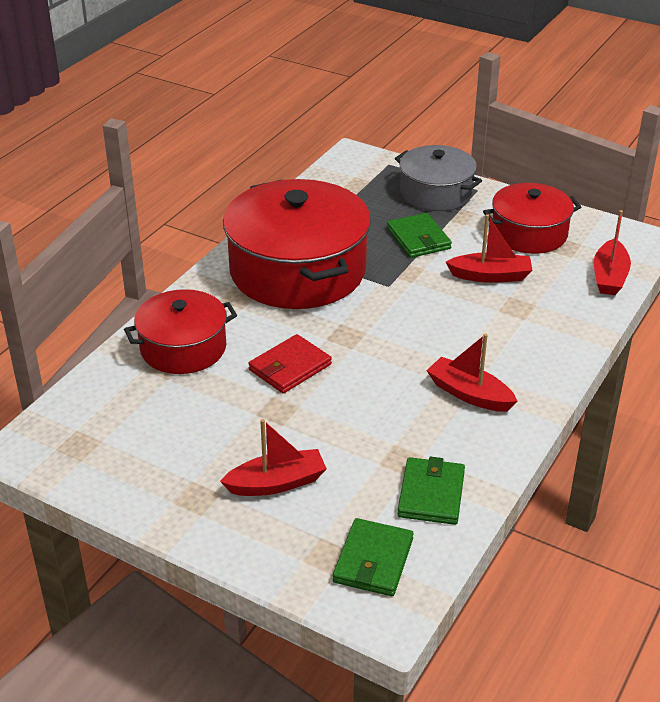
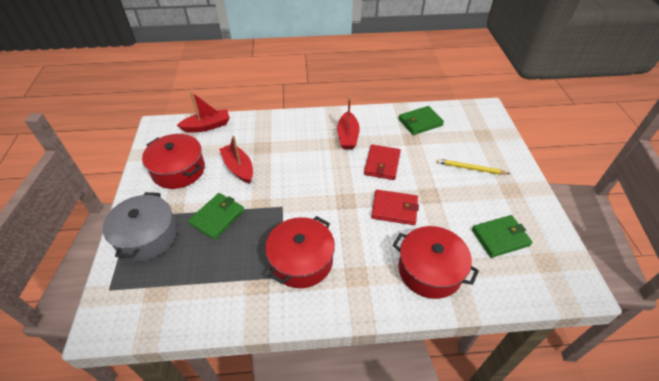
camera: 125 degrees left, 10 degrees up
red boat [220,419,327,496] -> yellow pencil [437,159,510,175]
red pot [223,179,371,309] -> red pot [265,216,335,288], size x0.58
green wallet [333,518,414,596] -> green wallet moved to [472,215,532,258]
none -> red wallet [364,145,401,180]

